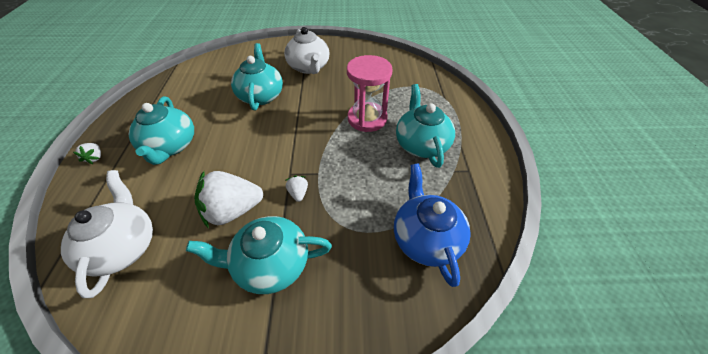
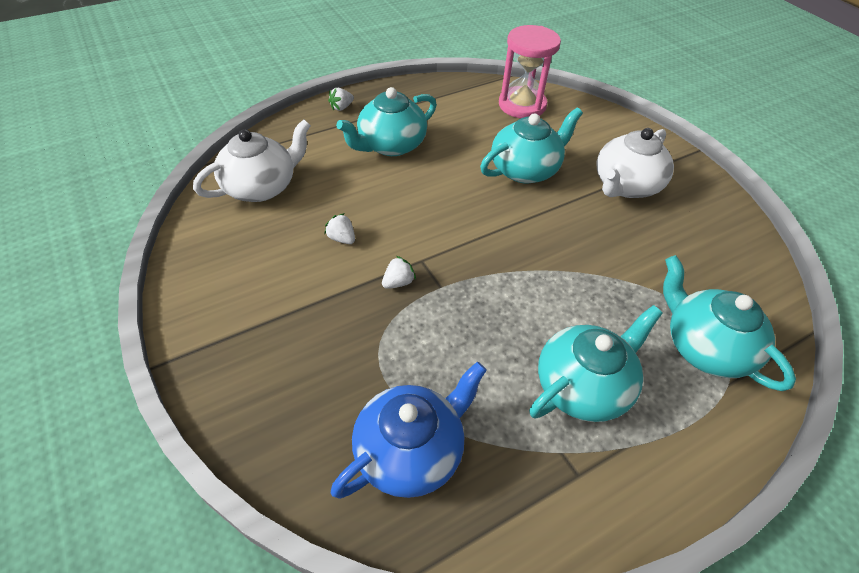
camera: 60 degrees right, 0 degrees up
turquoise teapot [186,216,332,294] -> turquoise teapot moved to [663,255,796,391]
white strawberry [194,171,263,229] -> white strawberry [324,213,355,244], size x0.44
pink hourglass [347,55,393,132] -> pink hourglass moved to [499,25,561,118]

